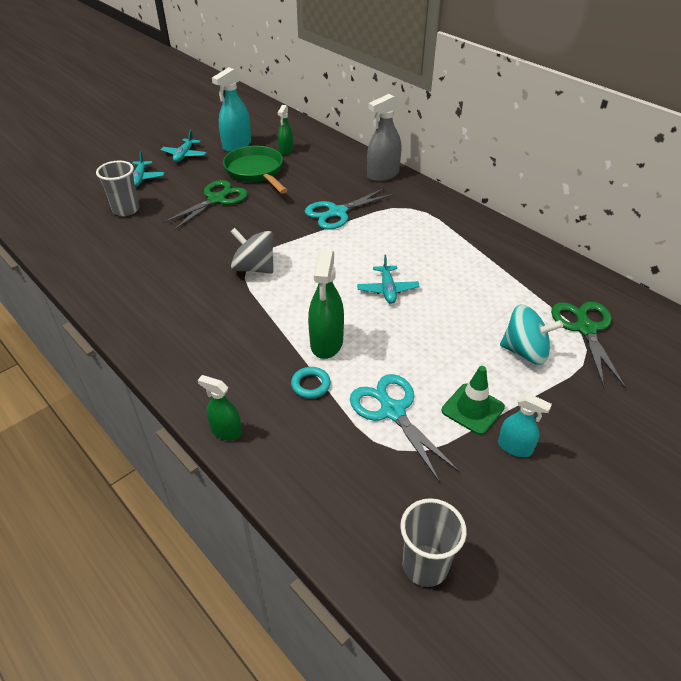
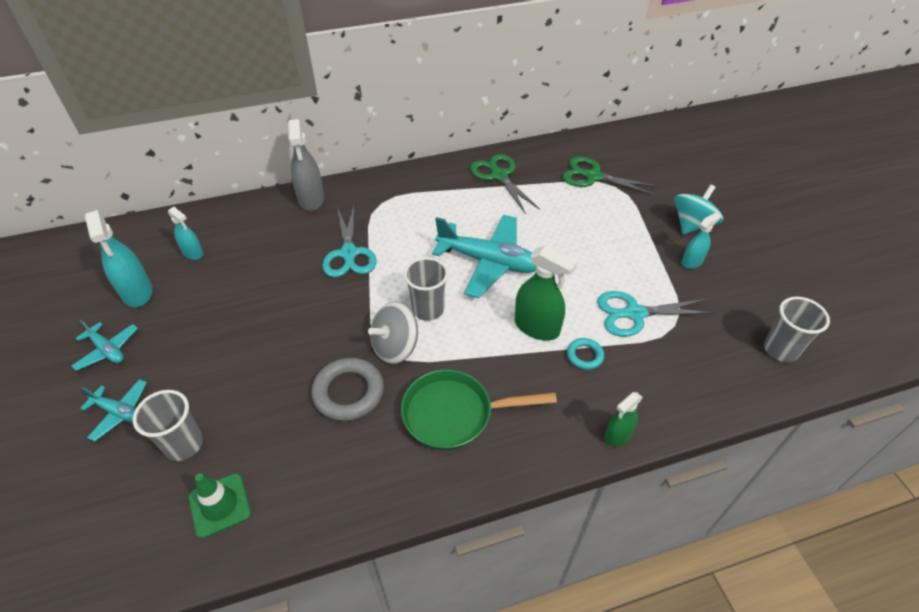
camera: 65 degrees left, 5 degrees up
green scissors [162,180,248,230] -> green scissors moved to [470,154,540,214]
green pan [223,146,288,194] -> green pan moved to [401,369,557,450]
green spray bottle [278,105,293,155] -> turquoise spray bottle [168,207,204,260]
turquoise plane [357,255,420,304] -> turquoise plane [432,214,536,298], size x1.98
green traffic cone [442,366,505,435] -> green traffic cone moved to [189,473,251,538]
turquoise spinning top [500,304,563,365] -> turquoise spinning top moved to [674,184,723,234]
none -> grey ring [311,358,384,421]
none -> grey cup [404,257,449,321]

